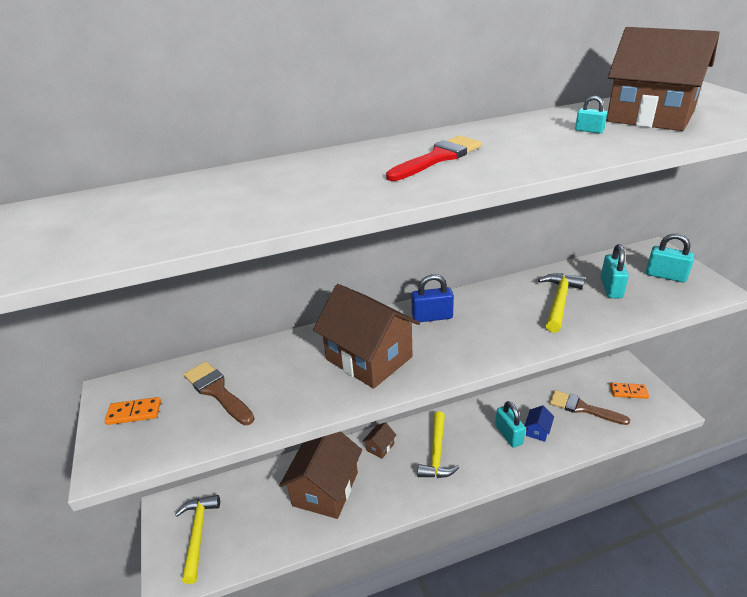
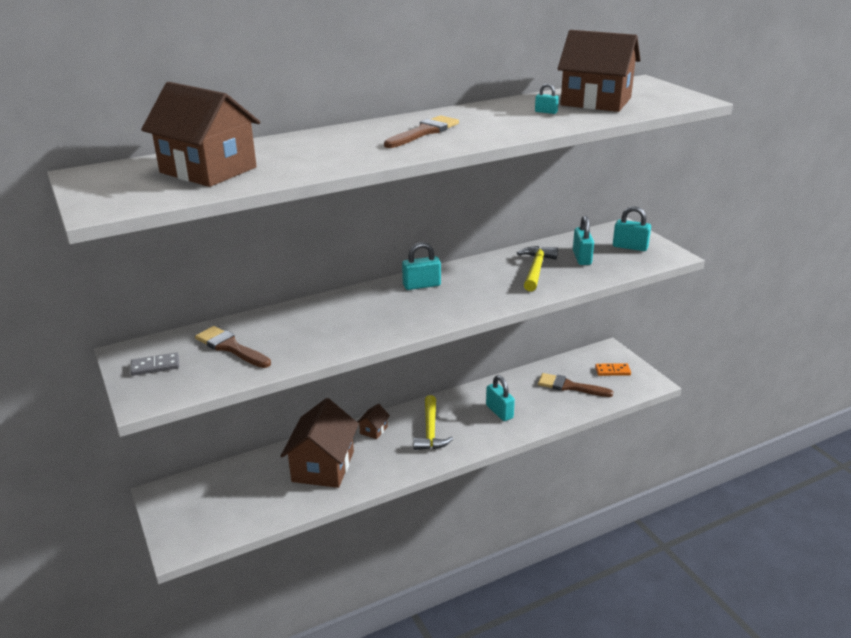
camera: 10 degrees left, 5 degrees down
orange domino [105,397,161,425] -> grey domino [130,353,179,376]
yellow hammer [175,495,220,584] -> none
brown house [313,284,420,389] -> brown house moved to [141,82,260,187]
red brush [386,135,482,181] -> brown brush [384,115,459,148]
blue padlock [411,274,454,322] -> turquoise padlock [402,242,441,290]
blue house [525,405,554,442] -> none

